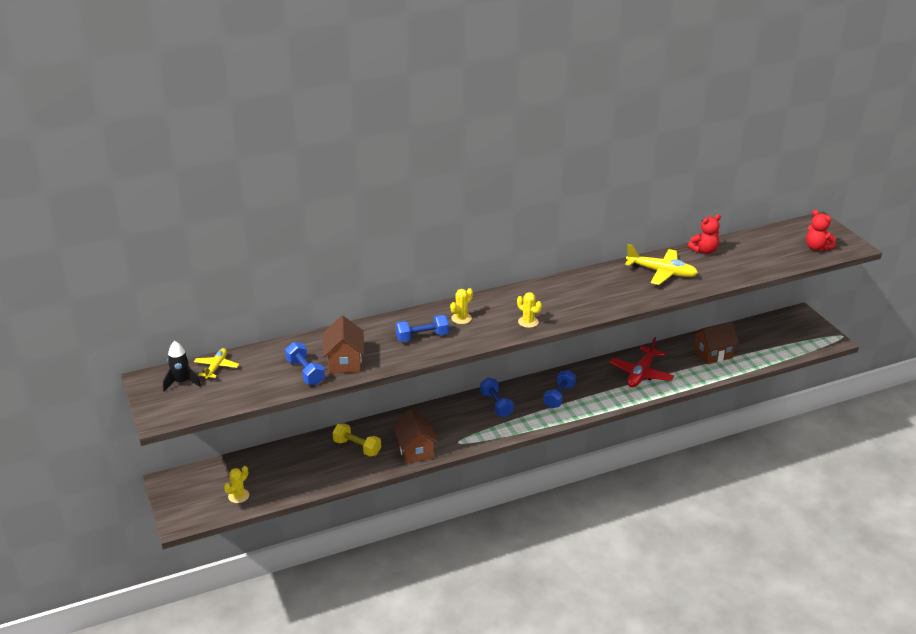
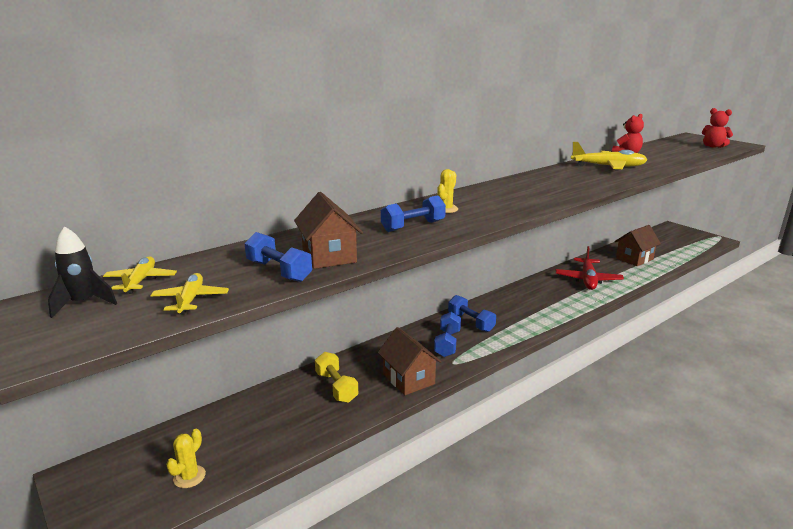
camera: 15 degrees left, 10 degrees down
yellow dumbbell [333,423,381,456] -> yellow dumbbell turned 45 degrees clockwise [315,352,358,403]
yellow cactus [517,292,542,328] -> none
blue dumbbell [543,370,576,408] -> blue dumbbell moved to [434,312,461,357]
none -> yellow plane [151,273,229,315]

